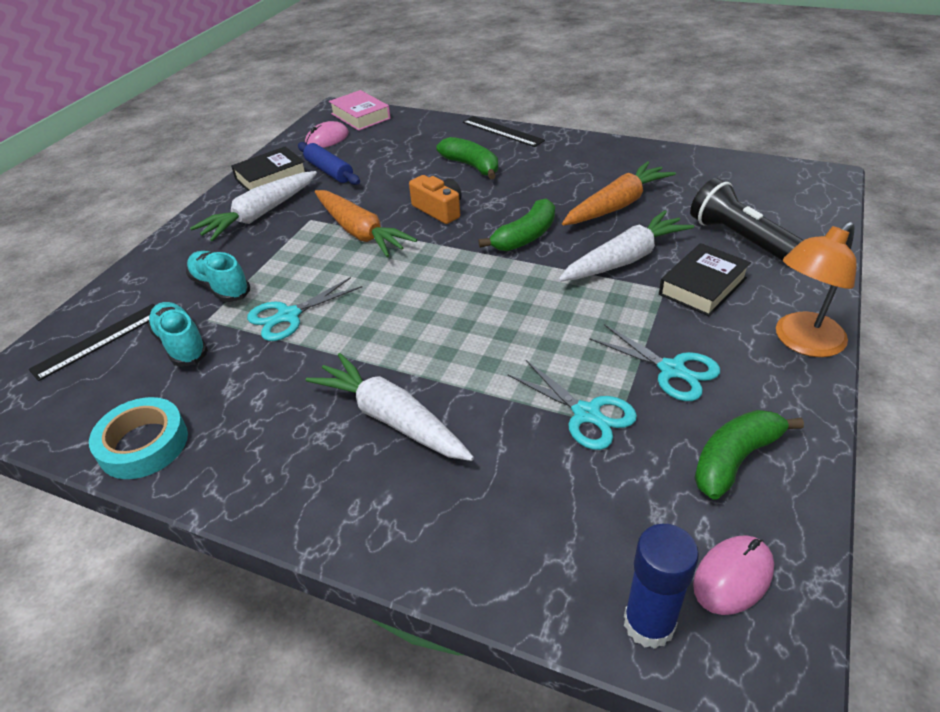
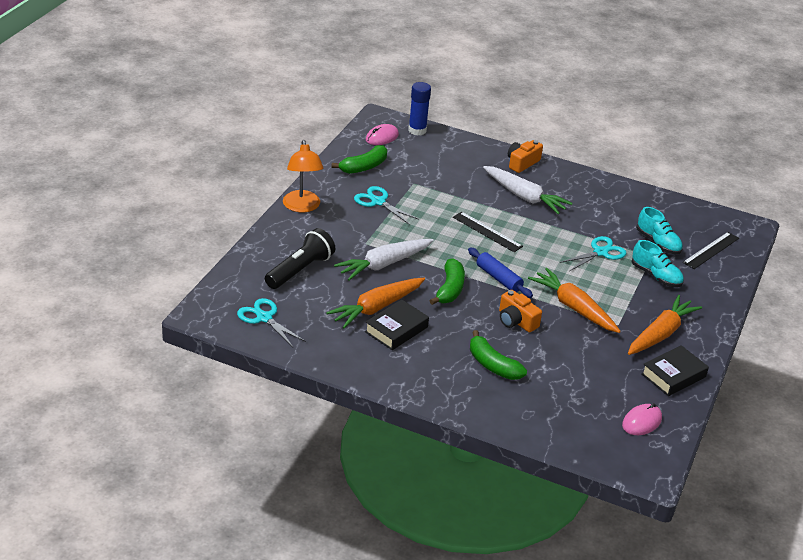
camera: 175 degrees right, 5 degrees down
turquoise tape [89,397,188,479] -> none
white carrot [190,171,317,241] -> orange carrot [628,295,702,355]
blue rolling pin [298,142,360,185] -> blue rolling pin moved to [468,248,533,298]
pink book [329,90,391,131] -> none
black ruler [463,116,545,147] -> black ruler moved to [453,212,523,252]
green banana [478,198,555,251] -> green banana turned 150 degrees clockwise [429,258,465,305]
turquoise scissors [508,360,637,450] -> turquoise scissors moved to [237,298,306,347]
black book [659,243,751,317] -> black book moved to [365,299,429,350]
black flashlight [690,178,804,261] -> black flashlight turned 105 degrees counterclockwise [265,228,335,289]
orange lamp [776,222,857,357] -> orange lamp turned 120 degrees clockwise [283,140,324,213]
none -> orange camera [508,140,543,173]

